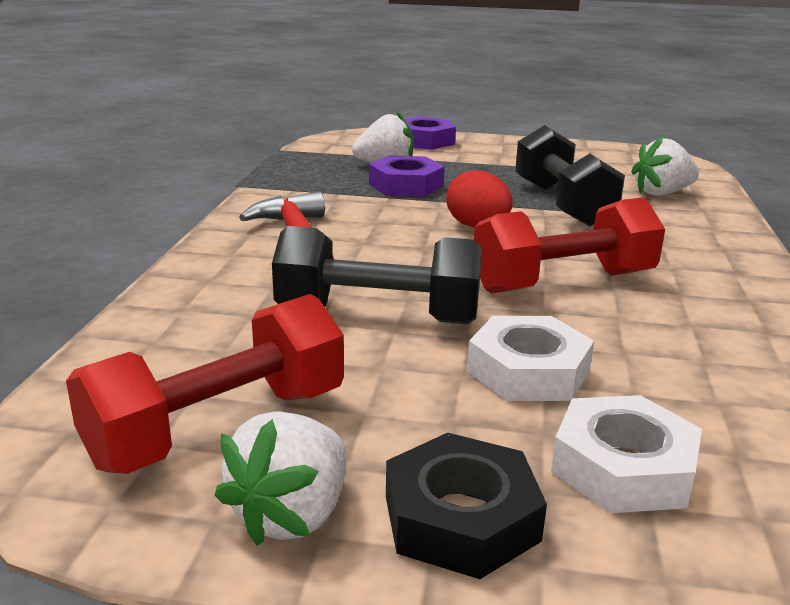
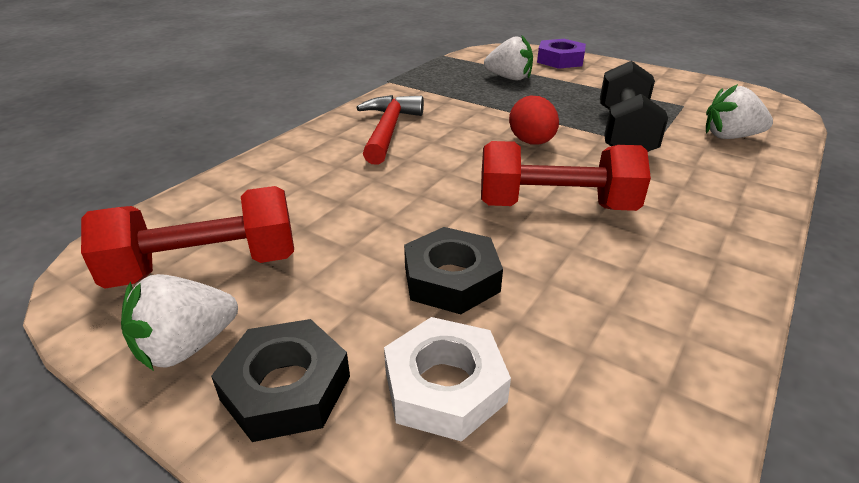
camera: 25 degrees right, 10 degrees up
black dumbbell [272,226,482,324] -> none
purple nut [369,155,445,197] -> none
white nut [467,316,594,401] -> black nut [404,227,503,314]

